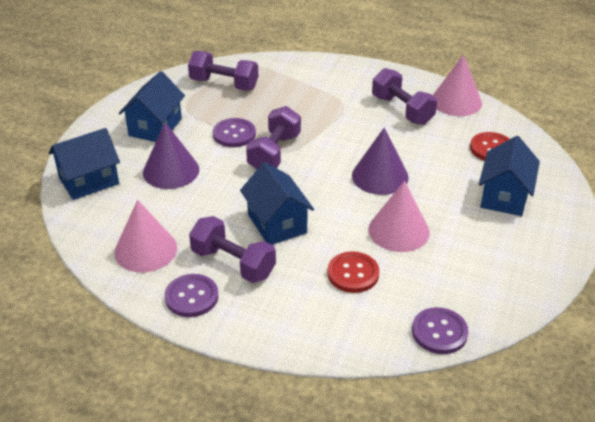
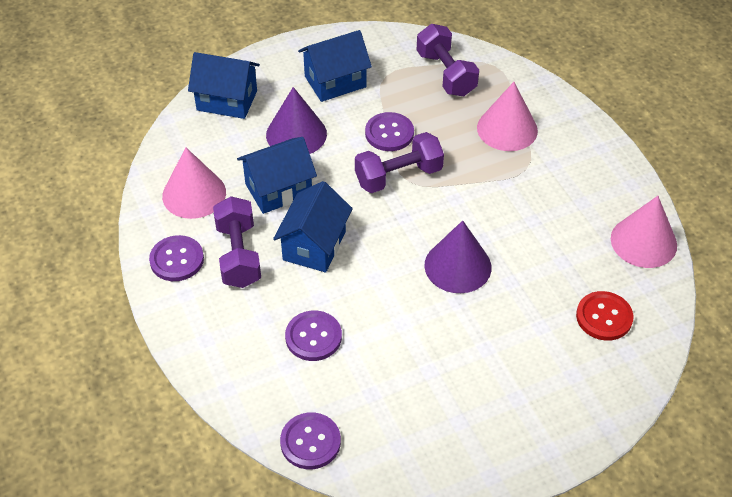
camera: 45 degrees right, 10 degrees up
red button [327,252,379,293] -> purple button [285,310,342,361]
pink cone [369,181,430,252] -> pink cone moved to [477,82,538,151]
purple dumbbell [372,68,437,125] -> none
blue house [479,136,540,216] -> blue house moved to [237,137,317,214]

